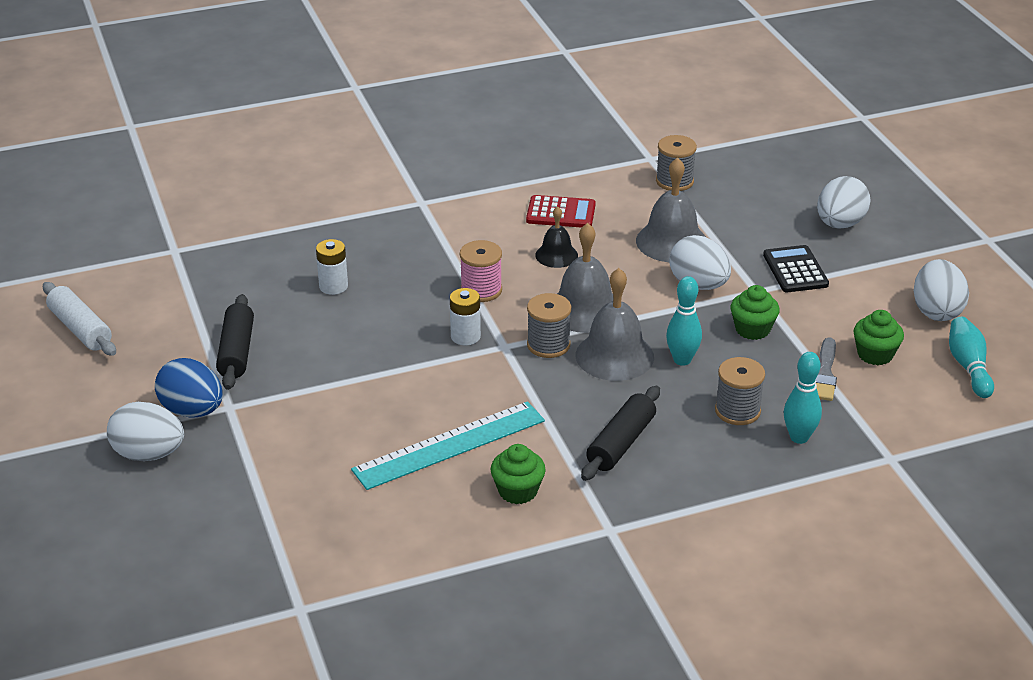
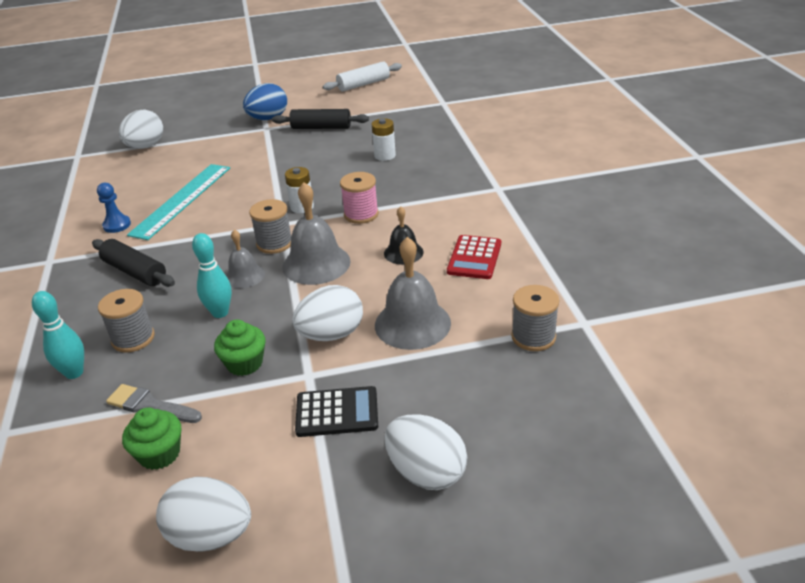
camera: 100 degrees right, 0 degrees up
white egg [107,402,184,461] -> white egg moved to [119,110,163,149]
turquoise ruler [351,401,545,490] -> turquoise ruler turned 45 degrees clockwise [127,164,230,240]
green cupcake [491,444,546,504] -> blue pawn [97,183,131,233]
grey bell [576,268,654,381] -> grey bell [226,229,265,288], size x0.59
turquoise bowling pin [949,317,994,398] -> none

